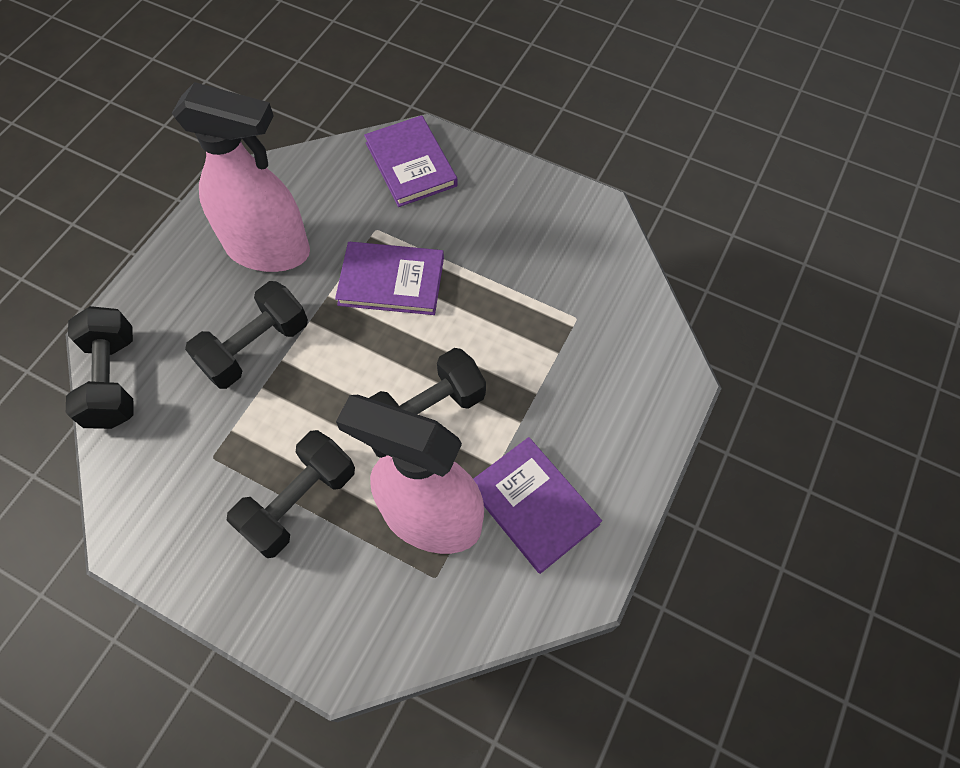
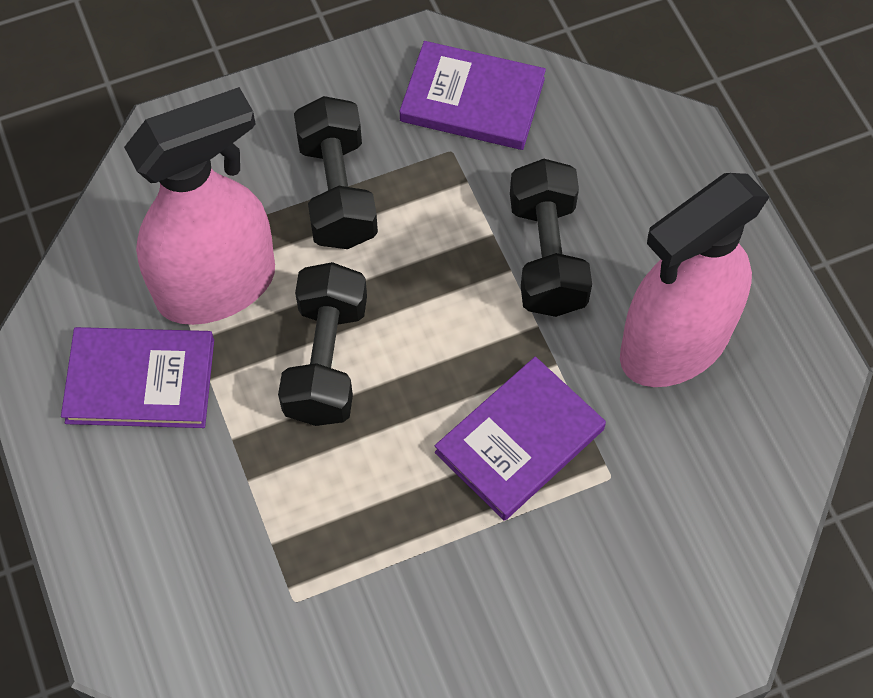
camera: 130 degrees right, 0 degrees up
black dumbbell [66,306,134,429] -> none
purple book [364,115,458,207] -> purple book moved to [400,41,546,150]

